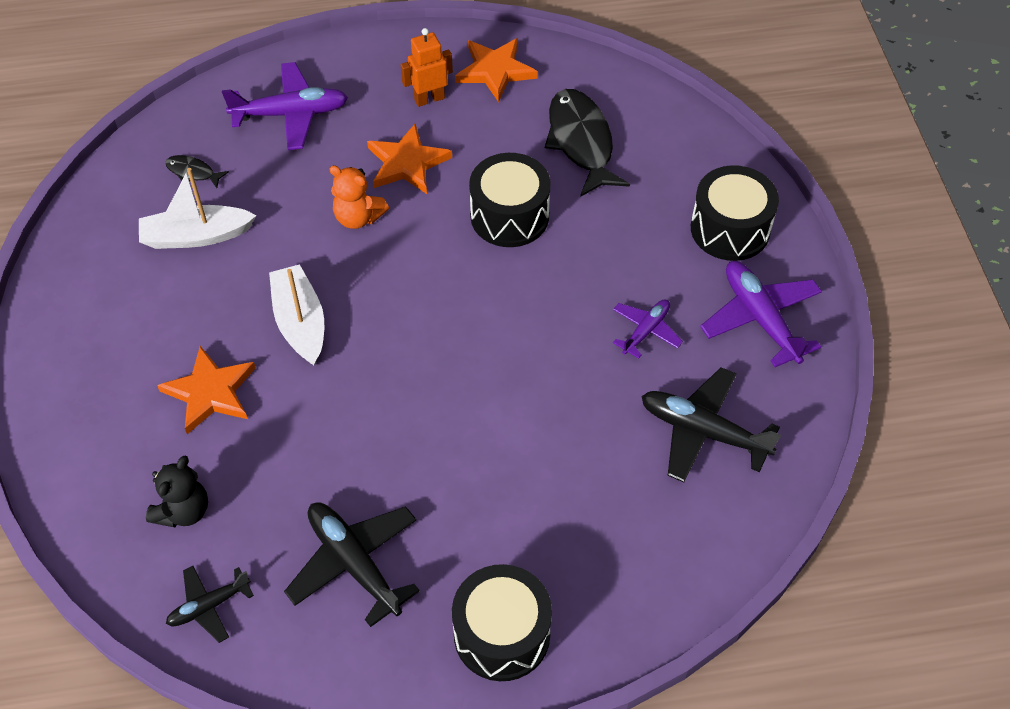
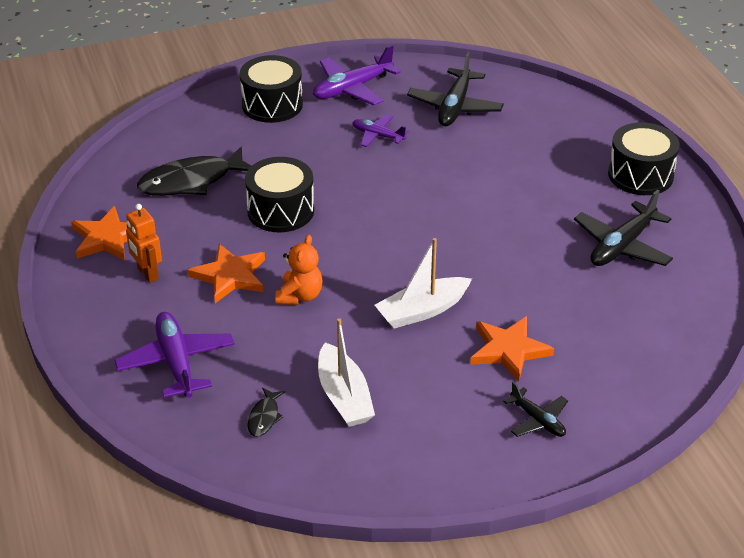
camera: 100 degrees left, 15 degrees down
black teddy bear [146,456,208,527] -> none
black plane [166,566,254,643] -> black plane moved to [503,382,568,437]

